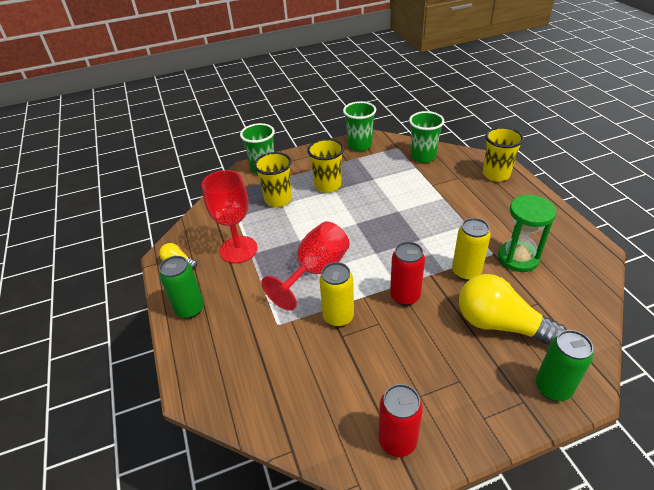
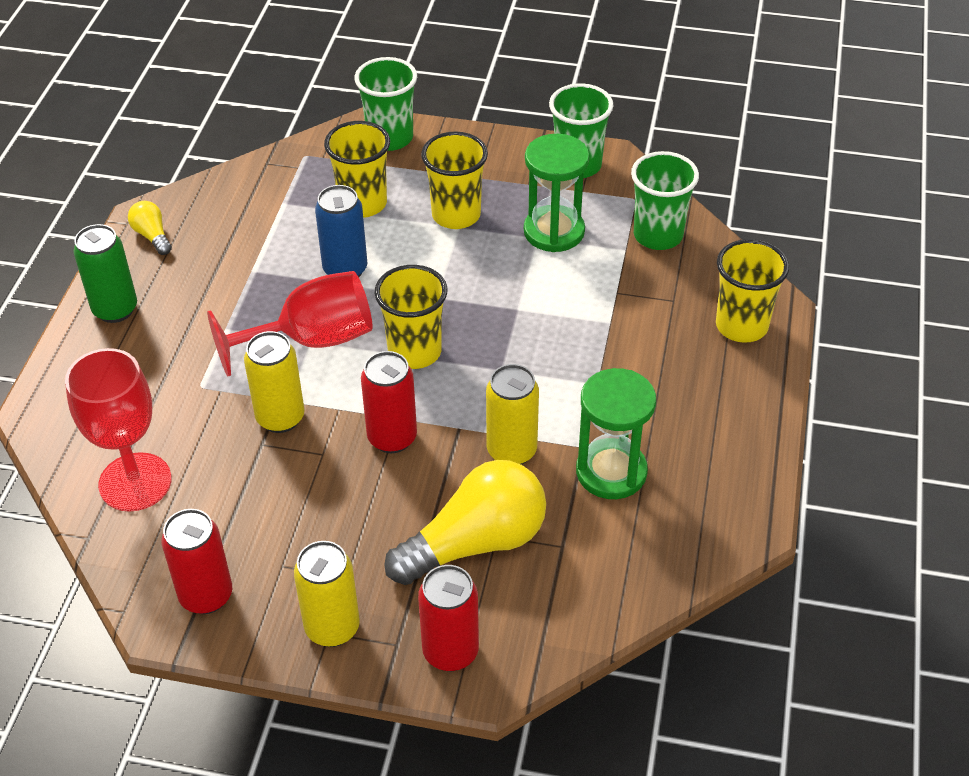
camera: 30 degrees right, 5 degrees up
red goblet [202,170,258,263] -> red goblet moved to [65,348,172,512]
yellow light bulb [459,274,567,346] -> yellow light bulb turned 90 degrees clockwise [384,460,546,585]
green can [536,330,593,401] -> red can [418,565,479,671]
none -> yellow can [294,541,360,647]
none -> blue can [315,185,367,277]
none -> yellow cup [374,265,447,369]
none -> green hourglass [524,134,589,252]

